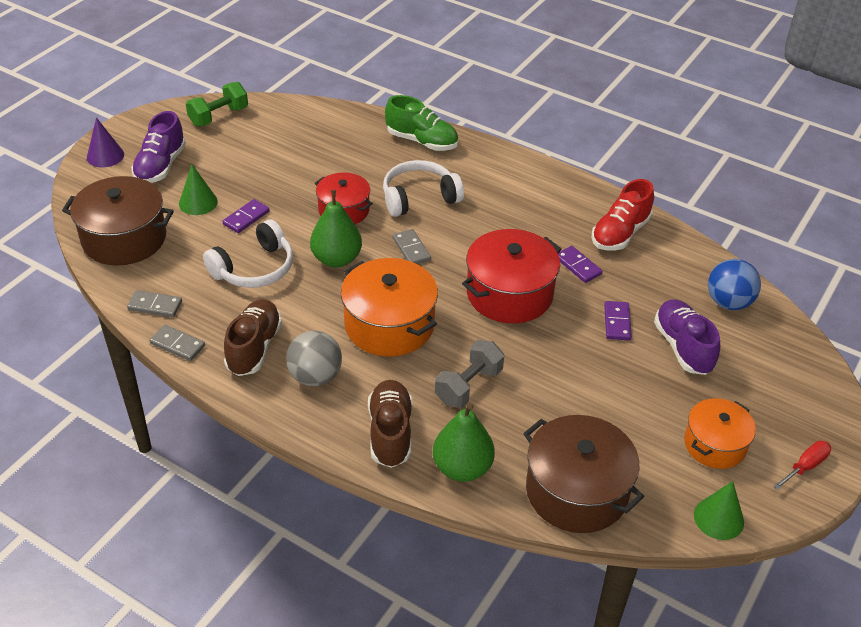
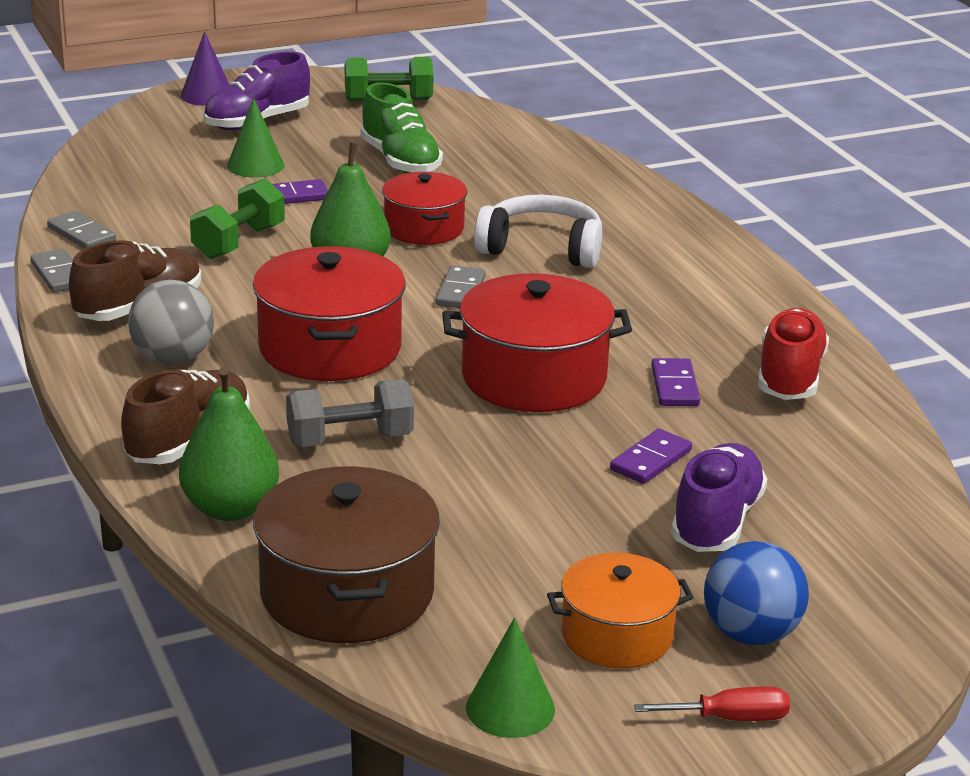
camera: 35 degrees right, 15 degrees down
brown pot [62,176,174,266] -> none
white headphones [203,219,293,288] -> green dumbbell [190,178,285,259]
orange pot [341,258,438,356] -> red pot [253,246,406,381]
green shoe [385,95,458,151] -> green shoe moved to [361,82,443,173]
red shoe [591,179,654,251] -> red shoe turned 120 degrees clockwise [758,308,829,400]
blue ball [708,259,761,310] -> blue ball moved to [704,541,809,645]

